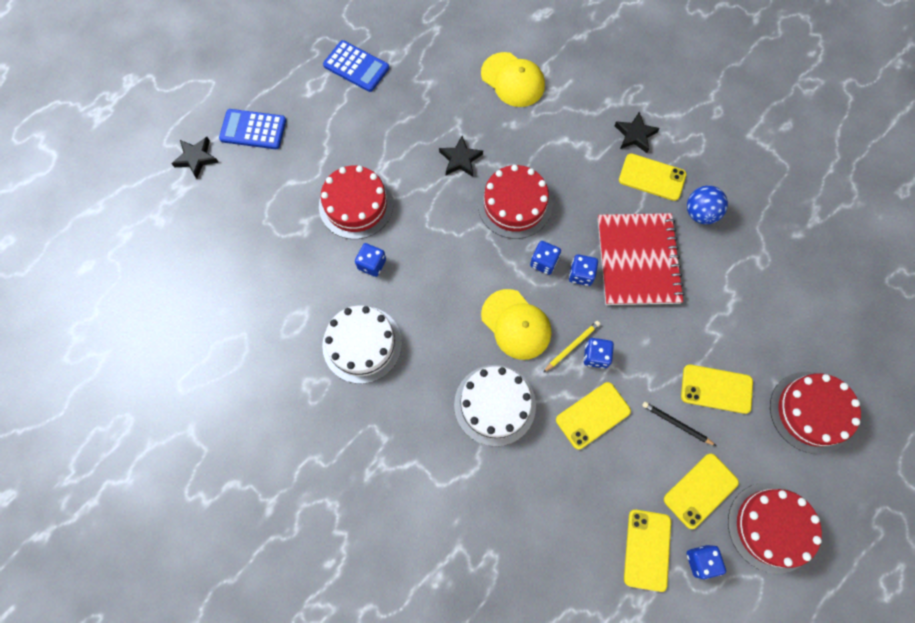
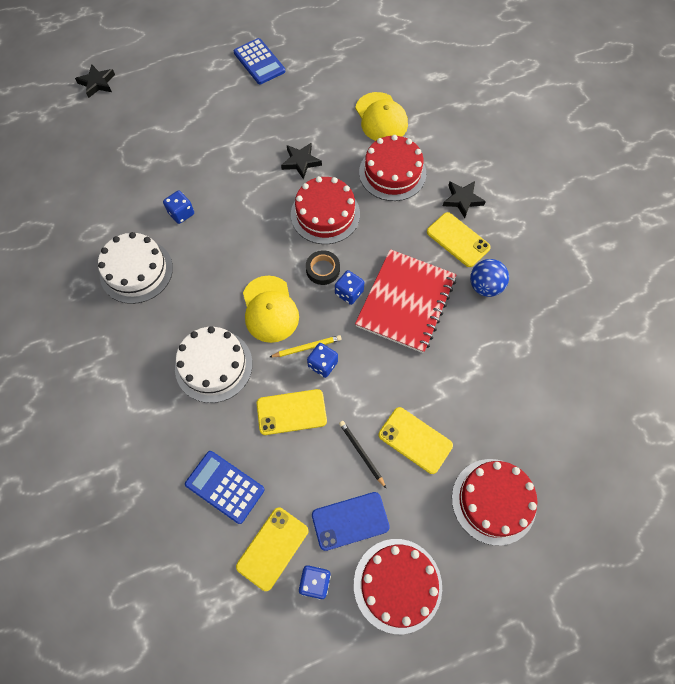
camera: 25 degrees right, 5 degrees down
blue calculator [219,109,286,149] -> blue calculator moved to [185,451,265,524]
red cake [319,166,393,239] -> red cake moved to [359,135,426,201]
blue dice [530,241,561,275] -> black tape [306,250,340,285]
yellow phone [664,454,739,529] -> blue phone [312,492,390,551]

